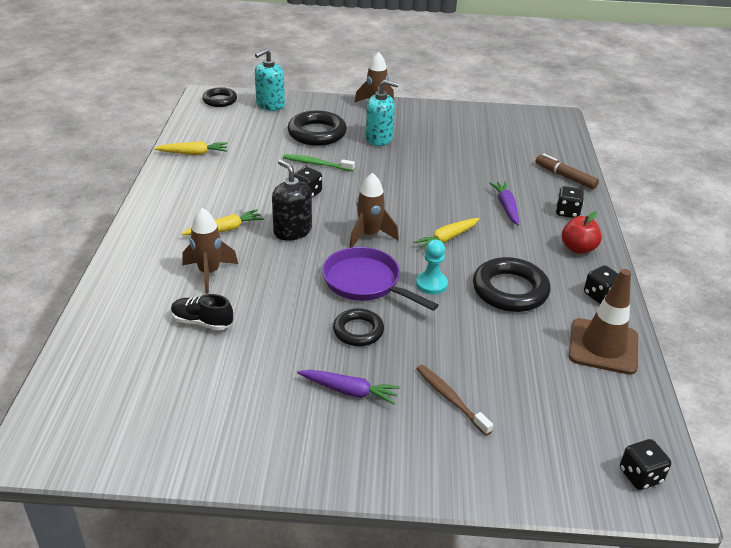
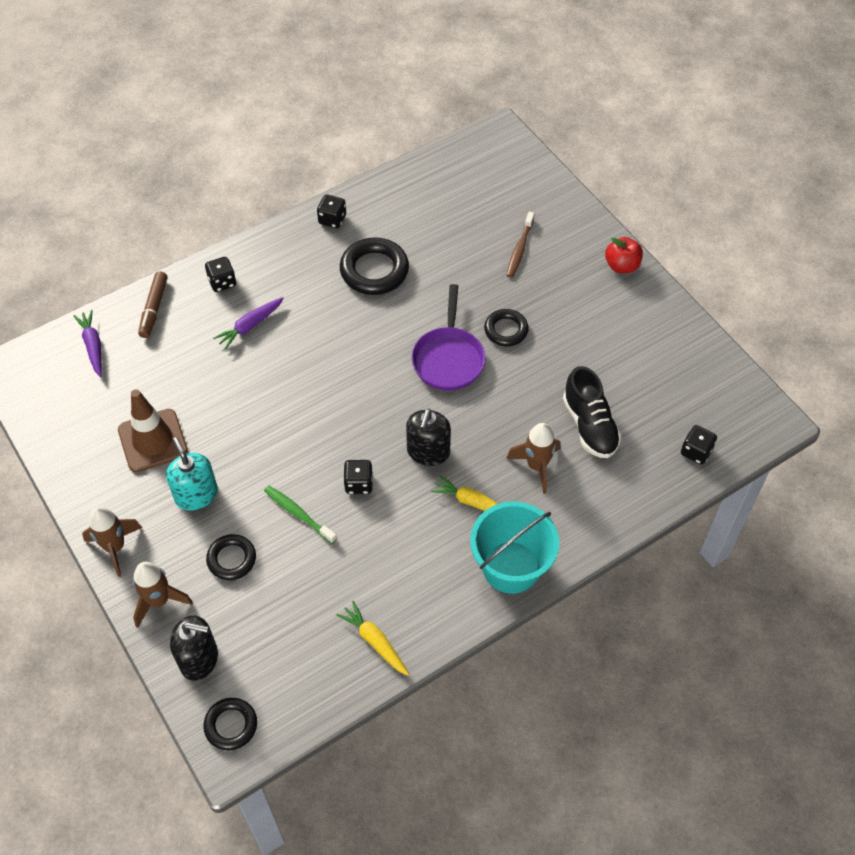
camera: 125 degrees left, 20 degrees up
black shoe [171,294,233,330] -> black shoe [563,366,622,458], size x1.51
turquoise soap dispenser [255,48,285,111] -> black soap dispenser [170,615,218,680]
green toothbrush [283,154,355,171] -> green toothbrush turned 150 degrees clockwise [264,486,337,543]
black ring [288,110,347,146] -> black ring [206,534,256,580], size x0.62
purple carrot [297,370,400,404] -> purple carrot moved to [73,310,102,377]
brown rocket [349,173,399,248] -> brown rocket moved to [133,562,193,628]
yellow carrot [413,218,479,248] -> none
turquoise pawn [416,240,448,294] -> none
red apple [562,211,602,254] -> red apple moved to [605,237,643,273]
brown traffic cone [569,269,638,375] -> brown traffic cone moved to [118,389,188,472]
black dice [620,439,671,490] -> black dice moved to [681,425,717,464]
none -> turquoise bucket [470,502,559,594]

